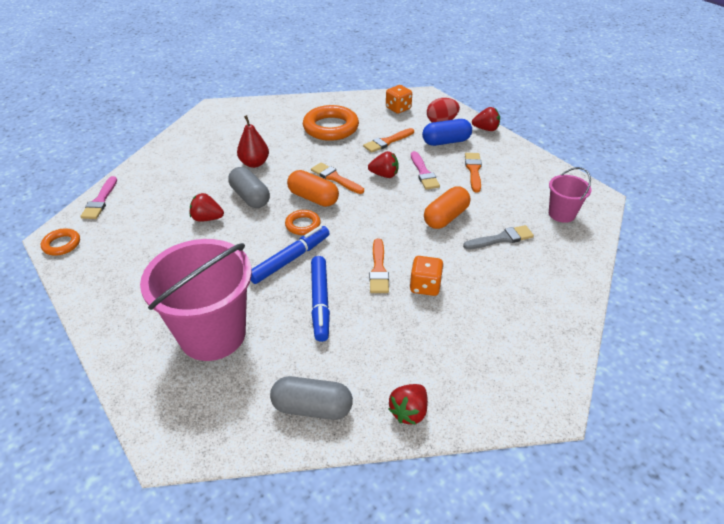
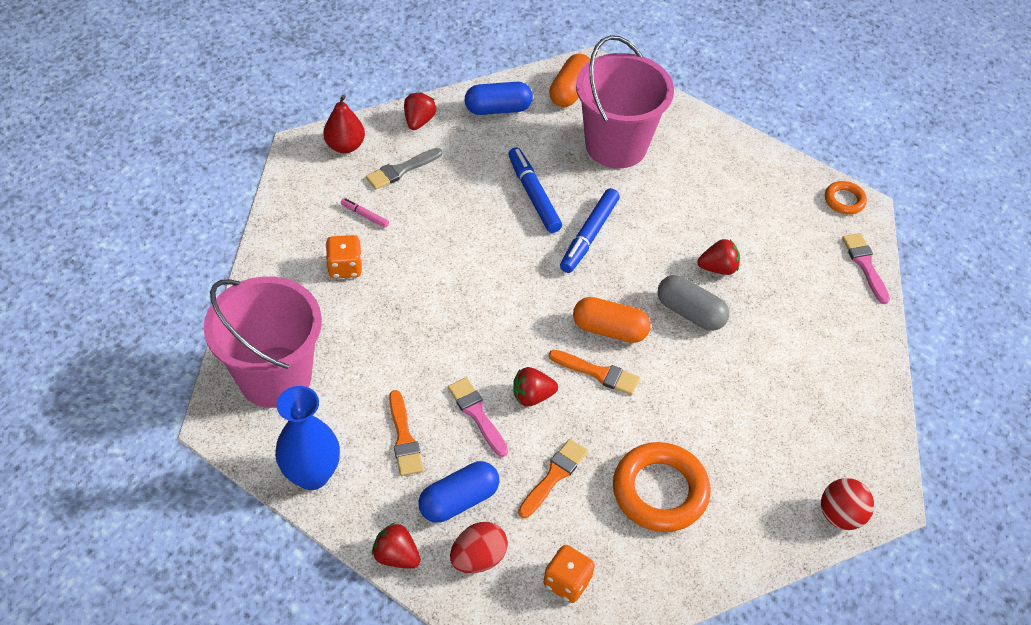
camera: 160 degrees right, 10 degrees up
red pear [237,115,269,168] -> red pear moved to [323,95,365,153]
grey capsule [270,376,353,420] -> blue capsule [465,82,533,115]
orange ring [285,210,321,235] -> none
orange brush [369,239,389,293] -> none
orange dice [410,256,444,296] -> orange dice moved to [326,235,362,278]
orange capsule [424,187,471,229] -> orange capsule moved to [549,54,591,107]
grey brush [463,225,534,250] -> grey brush moved to [366,148,442,190]
red strawberry [472,107,500,131] -> red strawberry turned 45 degrees clockwise [372,523,421,568]
pink bucket [549,167,591,223] -> pink bucket [204,276,322,408], size x2.02
none -> blue vase [275,386,340,490]
none -> pink marker [341,198,389,228]
none -> red ball [821,478,874,530]

